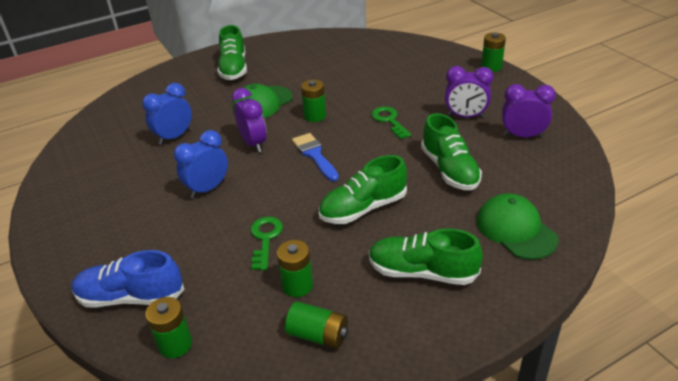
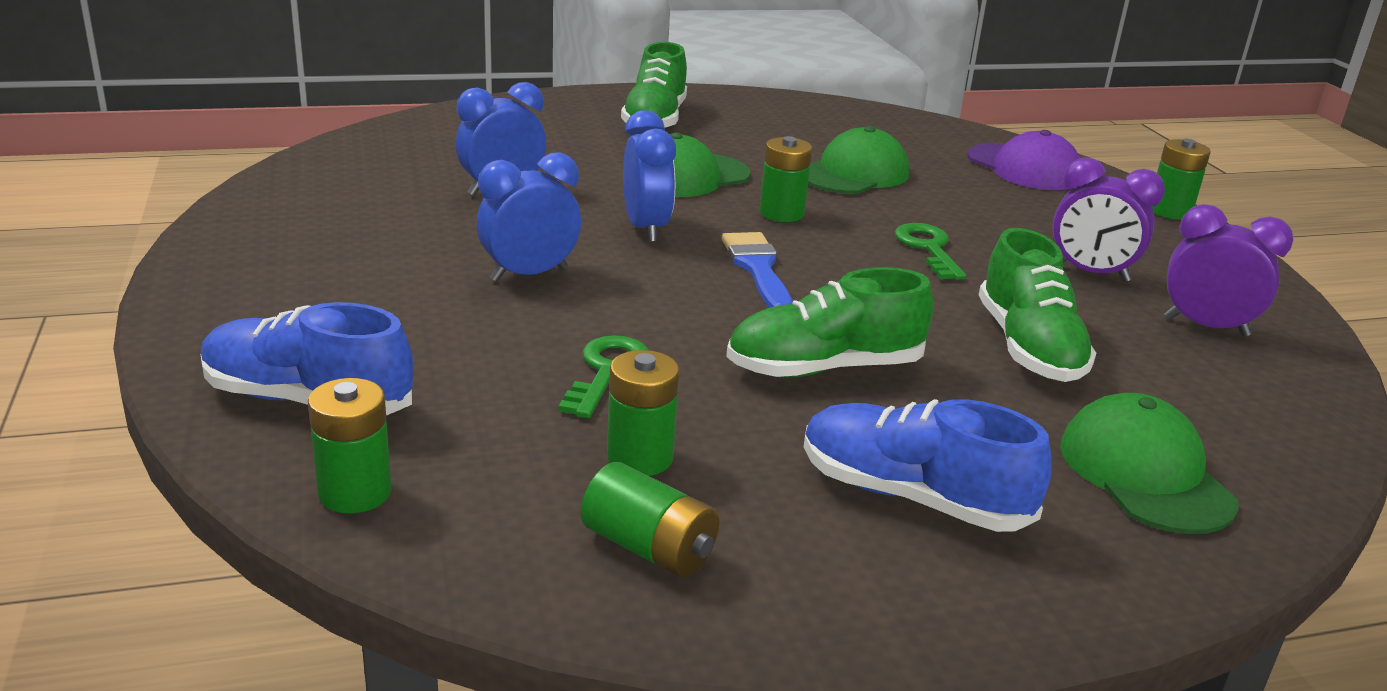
camera: 10 degrees right, 10 degrees down
purple clock [232,88,267,152] -> blue clock [623,110,676,243]
green shoe [369,228,483,285] -> blue shoe [804,399,1052,532]
none -> green cap [808,126,909,194]
none -> purple cap [967,130,1080,190]

